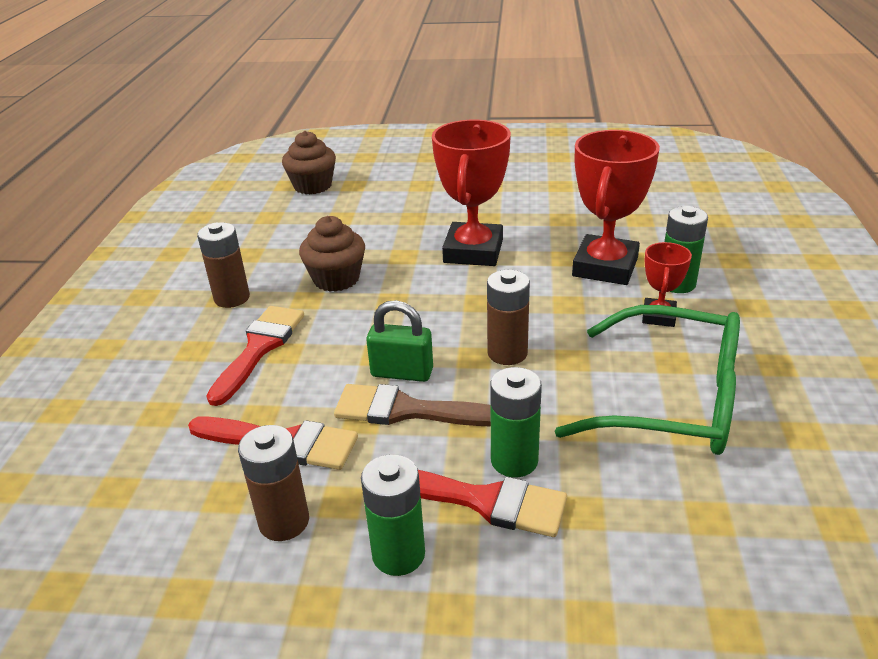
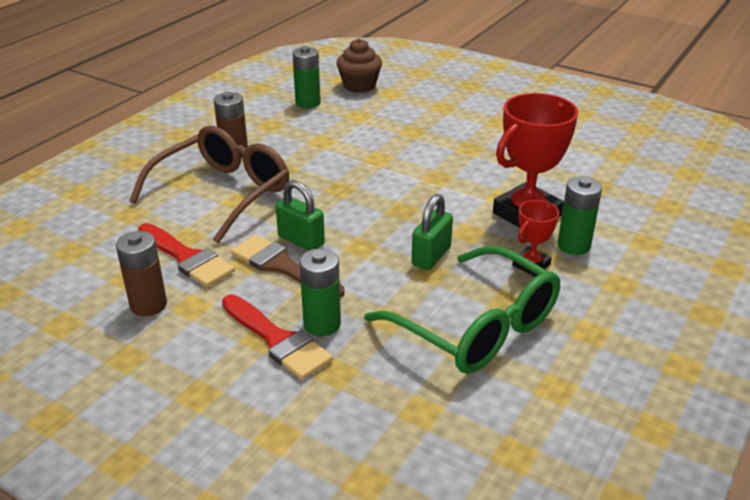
camera: 25 degrees right, 0 degrees up
red brush [206,306,304,406] -> brown glasses [129,125,289,244]
brown cupcake [299,216,365,292] -> none
green battery [361,454,425,576] -> green battery moved to [292,46,321,108]
red trophy [432,120,511,266] -> none
brown battery [487,270,530,365] -> none
none -> green padlock [412,194,453,270]

